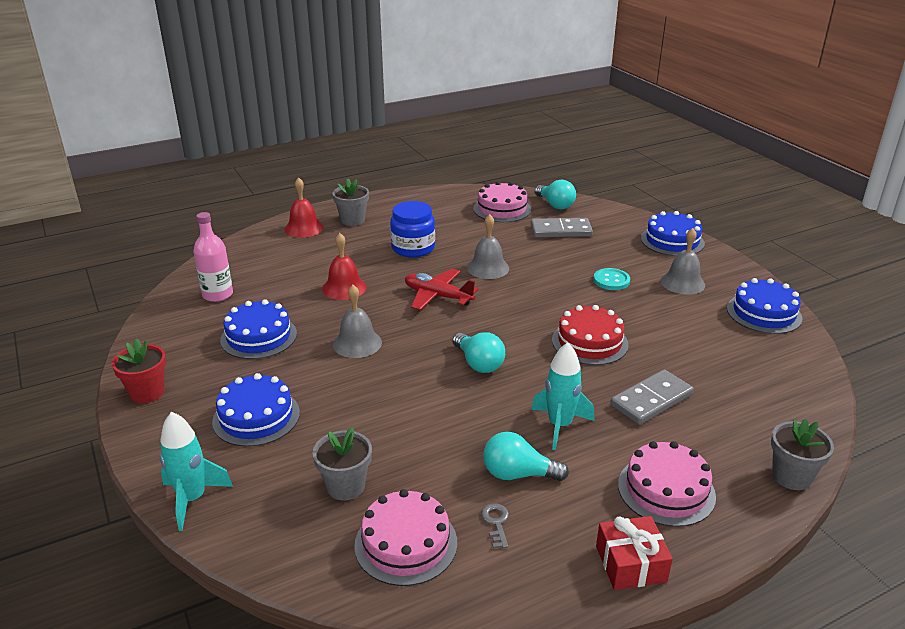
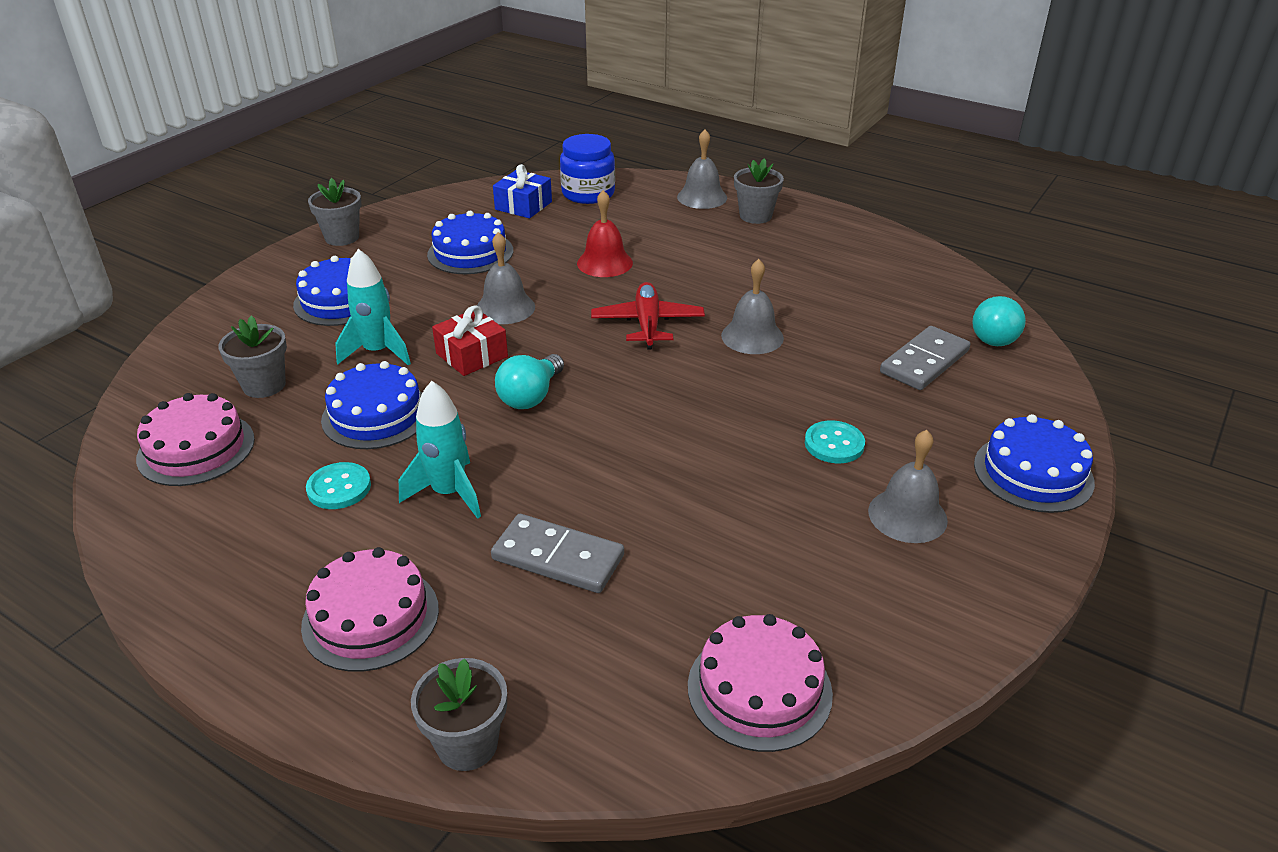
camera: 60 degrees right, 5 degrees up
red flower pot [112,339,166,403] -> grey flower pot [308,178,362,246]
turquoise rocket [160,412,233,531] -> turquoise rocket moved to [335,249,411,366]
pink bottle [193,212,233,302] -> blue gift [493,164,552,218]
red bell [284,177,324,238] -> grey bell [677,129,727,209]
blue jar [390,201,435,258] -> blue jar moved to [560,134,615,204]
pink cake [473,181,531,222] -> pink cake moved to [688,614,833,752]
grey key [481,503,509,549] -> none
turquoise light bulb [483,432,569,481] -> turquoise button [306,462,371,509]
grey domino [531,218,593,238] -> grey domino turned 75 degrees clockwise [880,326,970,390]
red cake [552,305,629,365] -> none
red gift [596,516,673,590] -> red gift moved to [432,305,508,376]
blue cake [727,278,802,334] -> blue cake moved to [321,361,422,449]

